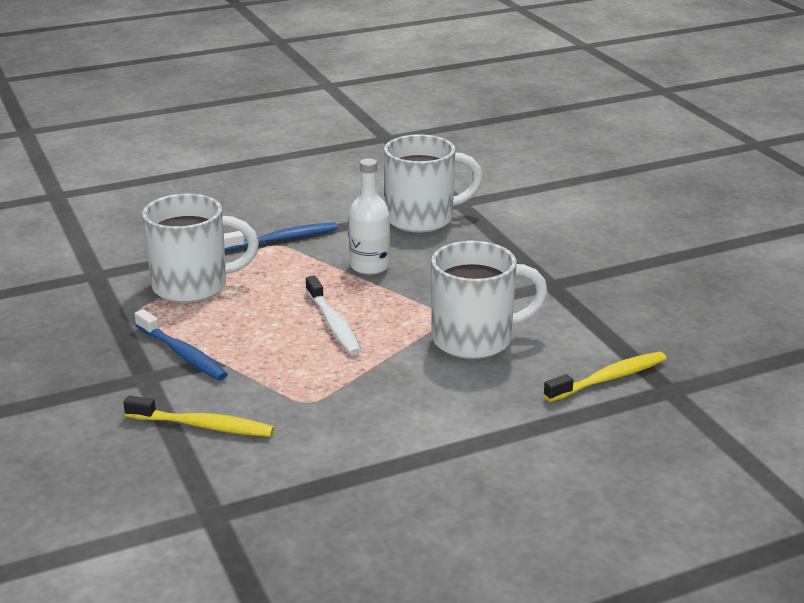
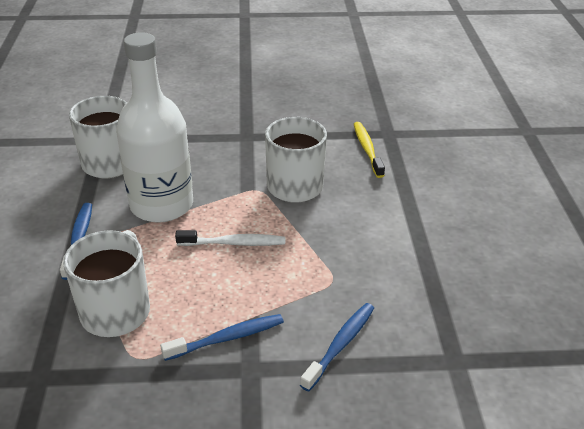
camera: 70 degrees left, 10 degrees up
yellow toothbrush [123,396,275,437] -> blue toothbrush [300,303,374,392]
white bottle [349,159,390,275] -> white bottle [116,32,193,223], size x1.95

